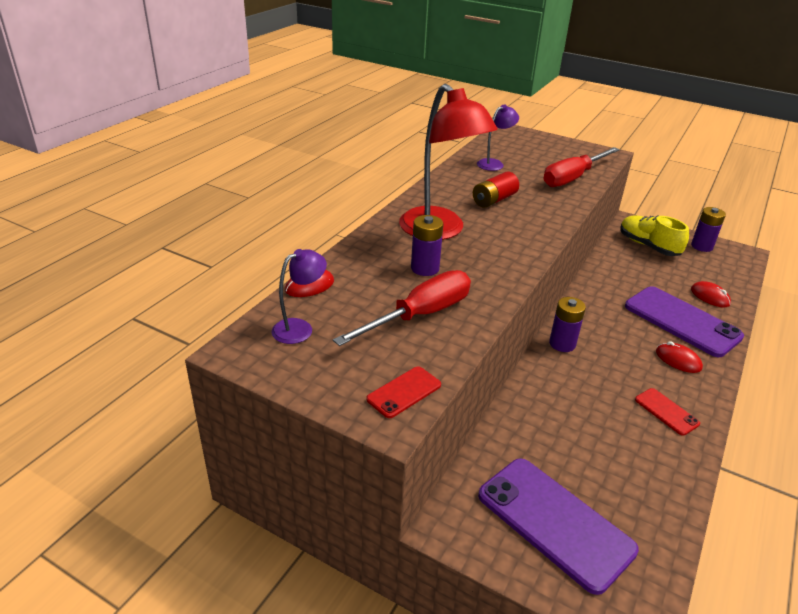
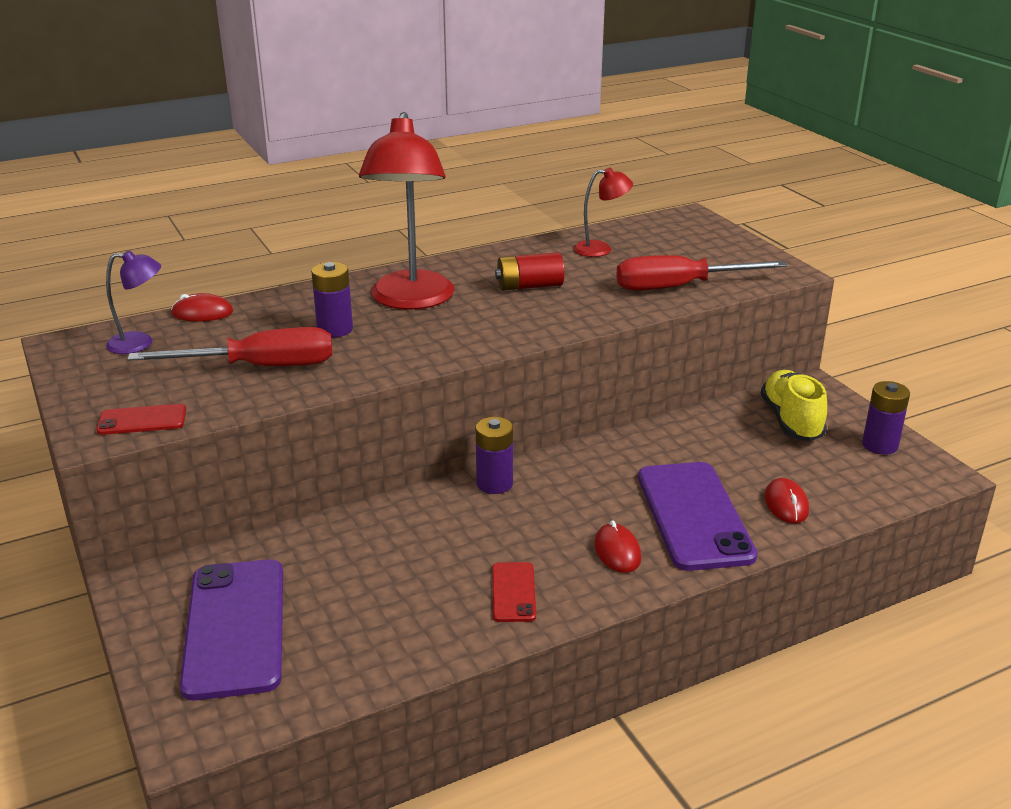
camera: 35 degrees right, 5 degrees down
purple lamp [477,105,519,171] -> red lamp [574,168,633,257]

